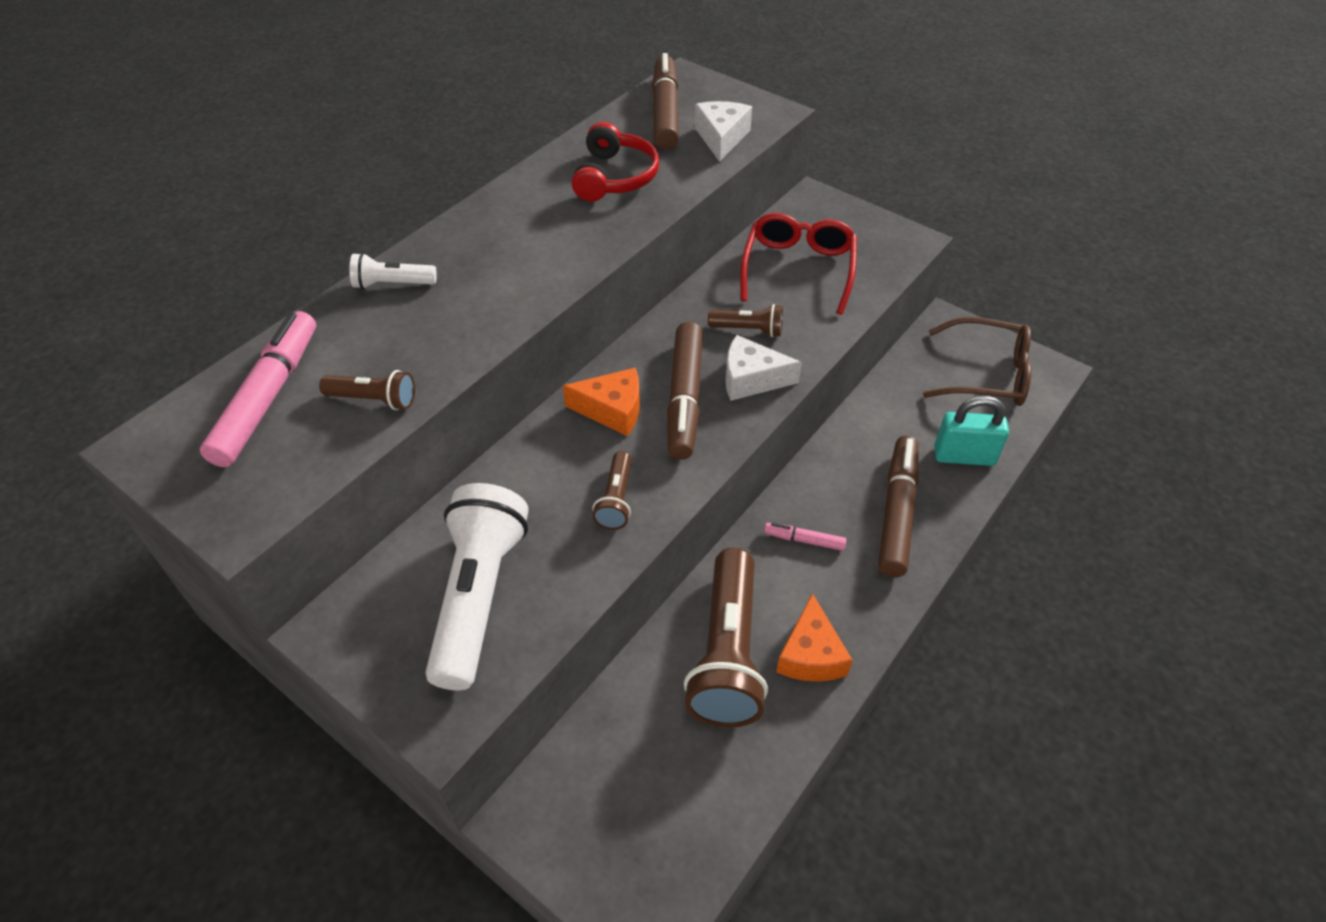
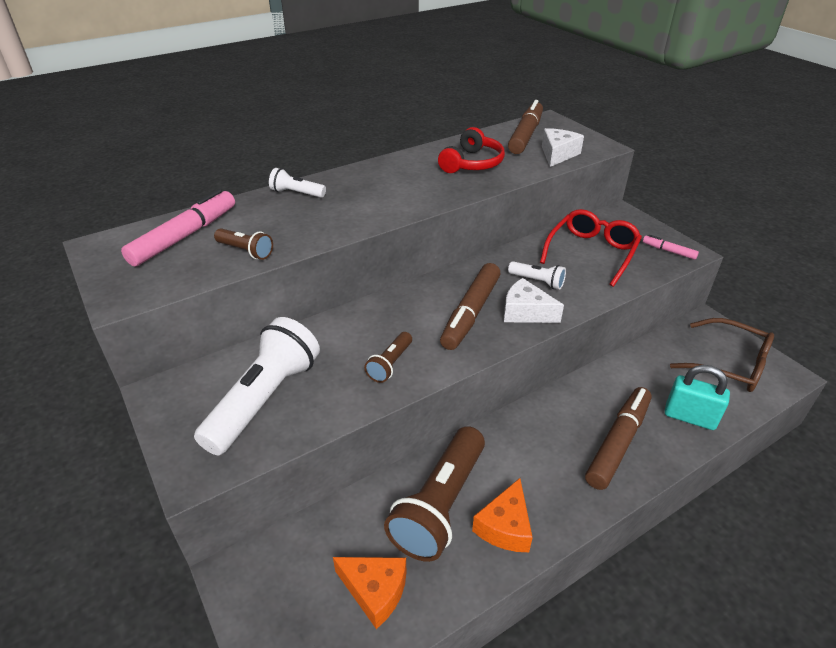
camera: 20 degrees right, 10 degrees down
orange cheese [563,368,640,436] -> orange cheese moved to [333,557,406,629]
brown flashlight [708,304,783,337] -> white flashlight [508,261,566,290]
pink marker [764,523,846,551] -> pink marker moved to [643,235,699,260]

